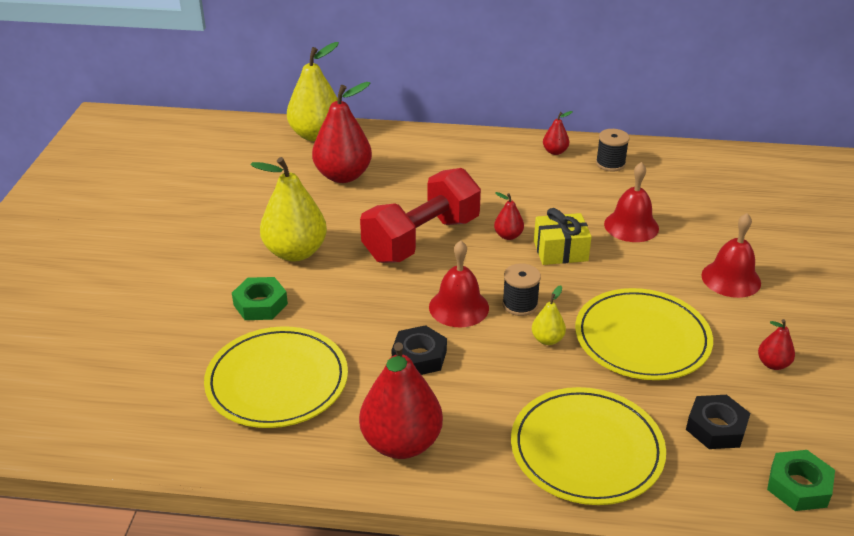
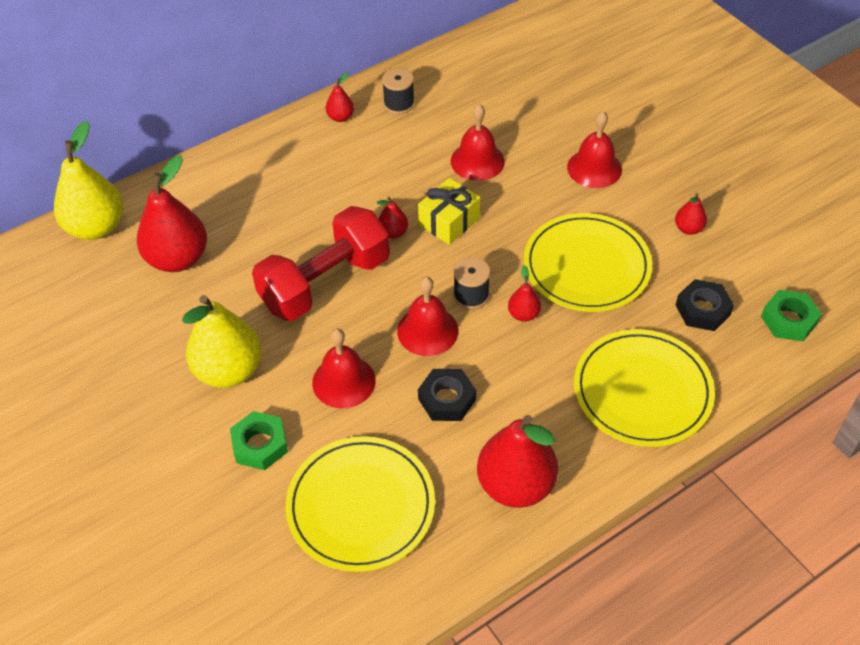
camera: 40 degrees left, 15 degrees up
red dumbbell [360,168,481,263] -> red dumbbell turned 45 degrees clockwise [252,206,390,321]
yellow pear [532,286,566,345] -> red pear [508,265,541,322]
none -> red bell [312,328,376,408]

